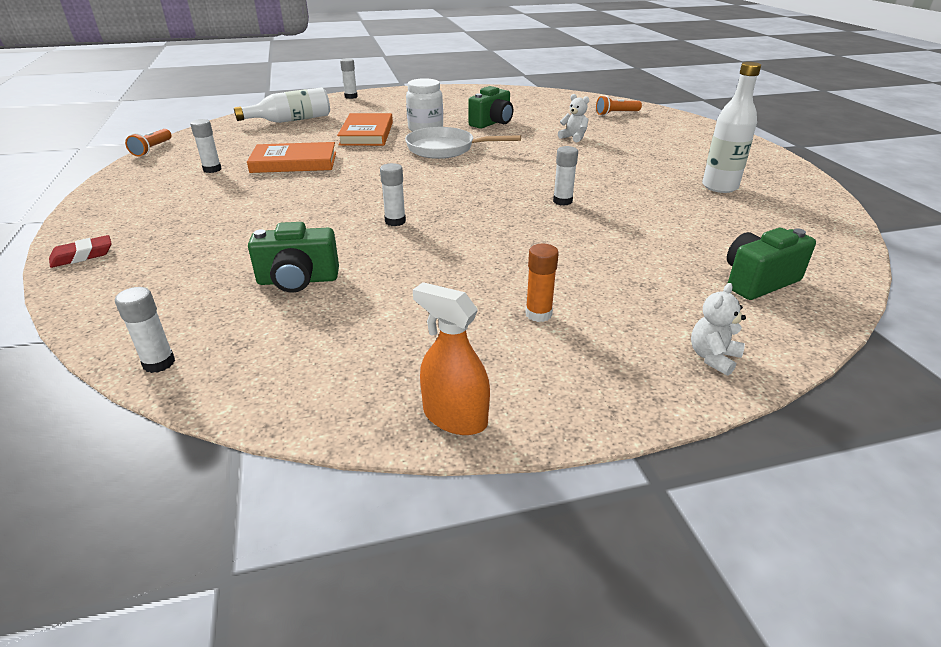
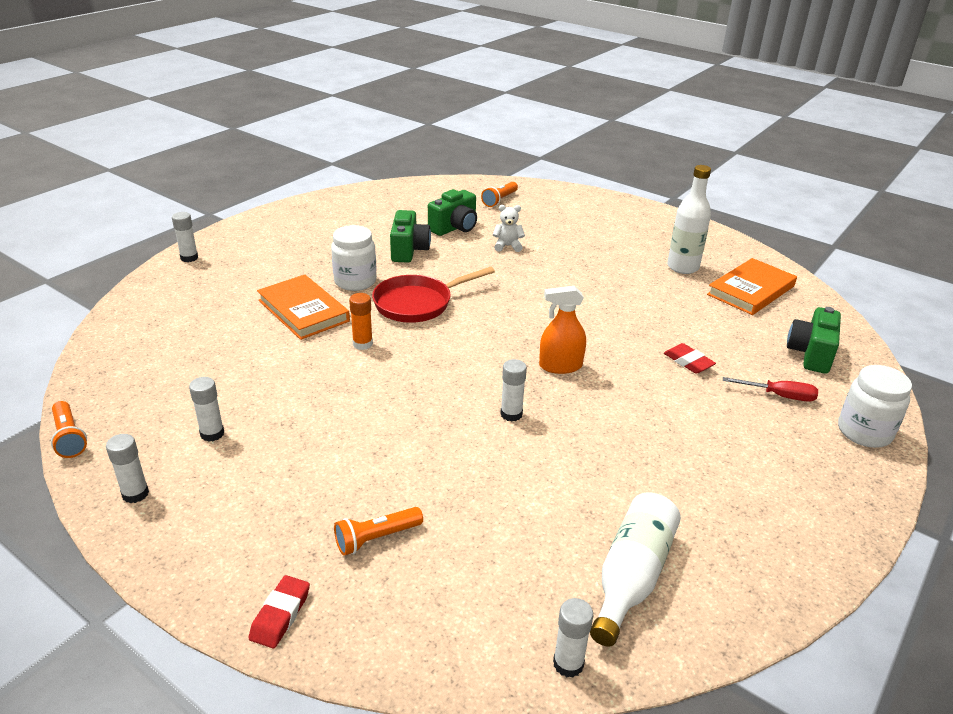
camera: 40 degrees left, 0 degrees up
white bottle [234,87,330,123] -> white bottle moved to [590,493,681,647]
orange book [247,142,336,173] -> orange book moved to [707,258,797,315]
green camera [248,222,339,293] -> green camera moved to [428,189,477,236]
white pan [405,127,521,159] -> red pan [372,267,495,323]
orange spray bottle [413,282,490,435] -> orange spray bottle moved to [539,286,586,374]
orange glue stick [525,244,559,322] -> orange glue stick moved to [349,293,373,350]
white glue stick [553,146,578,206] -> white glue stick moved to [106,434,149,503]
white teddy bear [691,283,746,376] -> white jar [838,365,912,448]
none -> orange flashlight [334,507,423,556]
none -> red eraser [664,343,716,374]
none -> red screwdriver [723,377,818,402]

